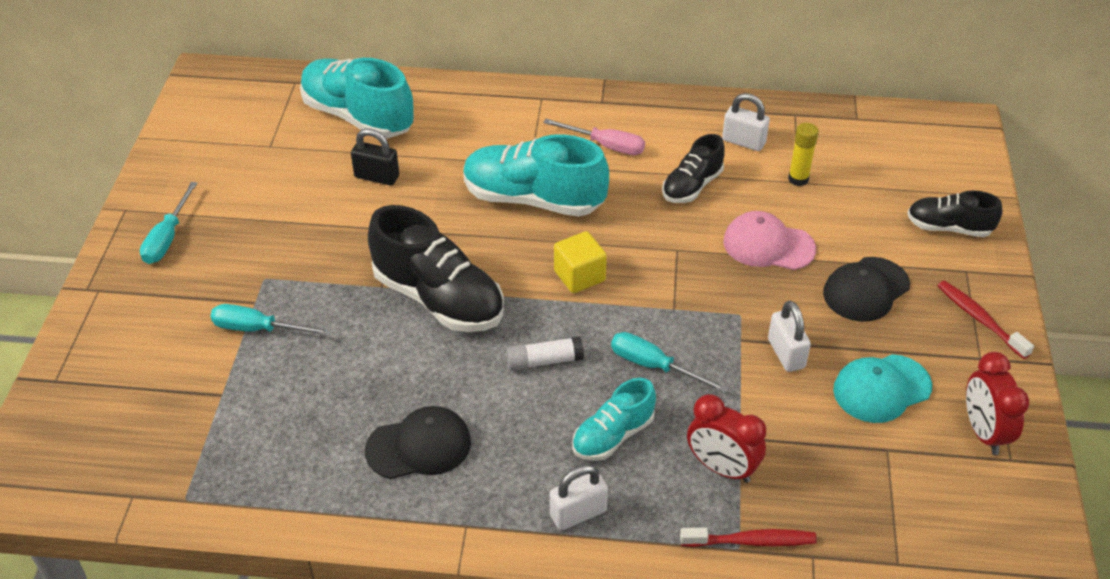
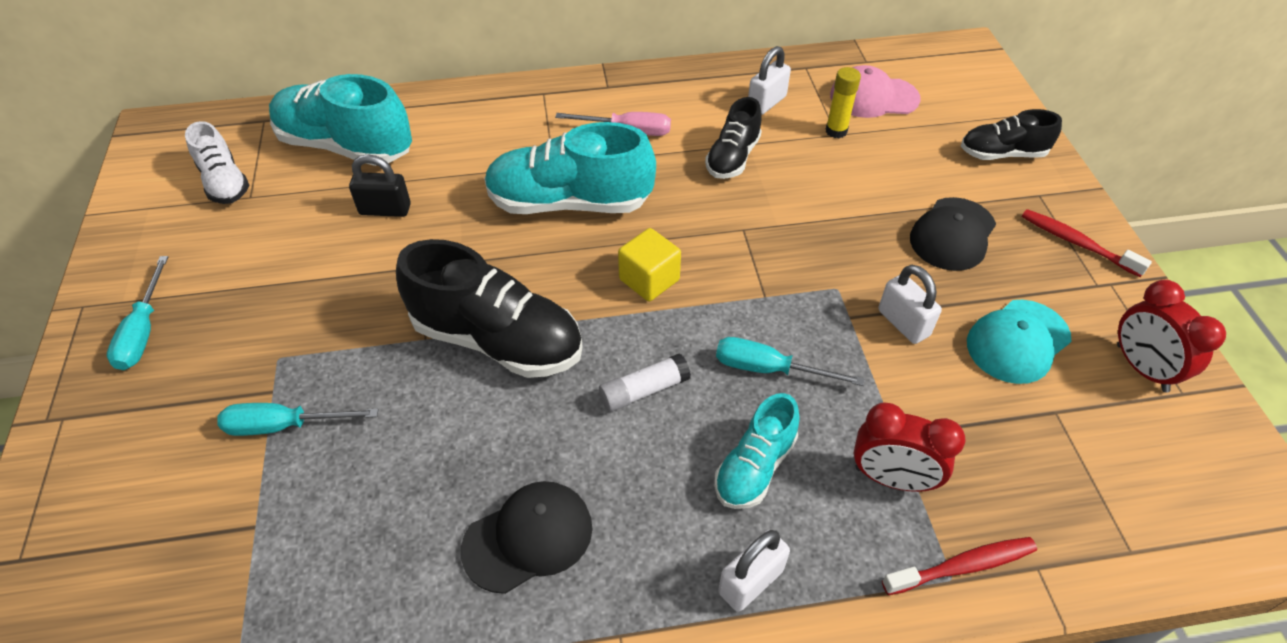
camera: 15 degrees left, 5 degrees up
white padlock [722,93,770,151] -> white padlock turned 60 degrees counterclockwise [748,46,791,115]
pink cap [723,211,816,270] -> pink cap moved to [830,65,921,118]
none -> white shoe [185,121,249,204]

